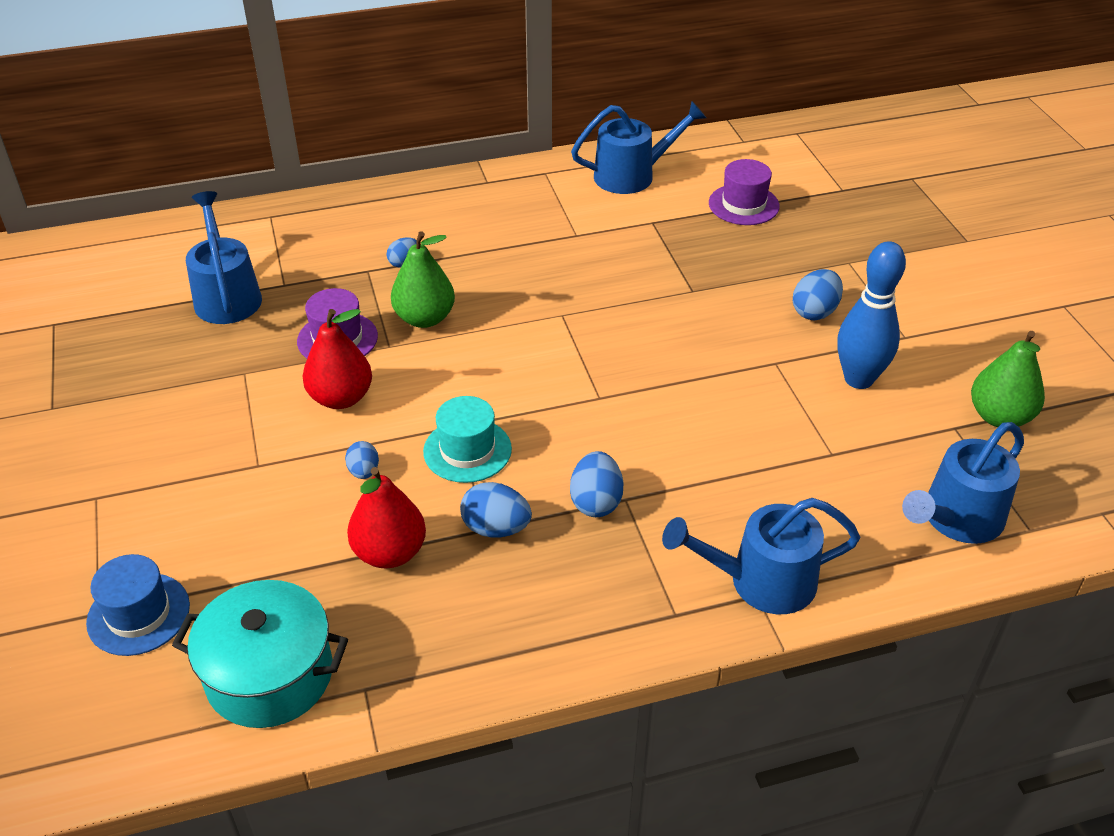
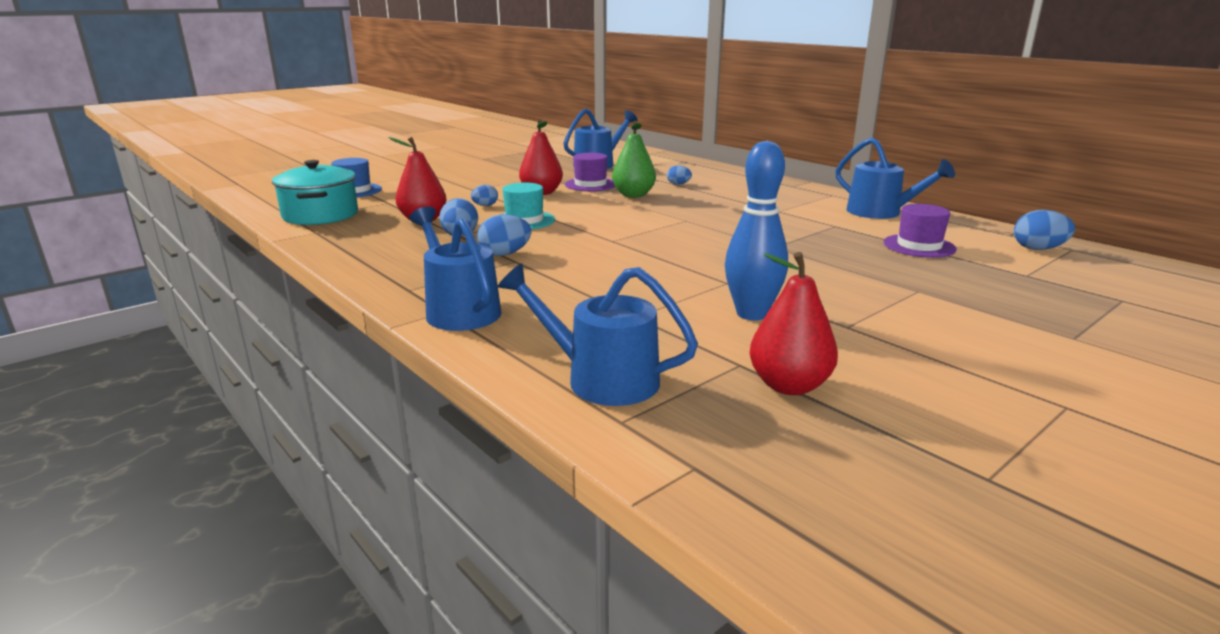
camera: 65 degrees right, 20 degrees down
blue egg [793,269,843,320] -> blue egg moved to [1014,210,1075,250]
green pear [971,331,1045,427] -> red pear [750,252,838,395]

